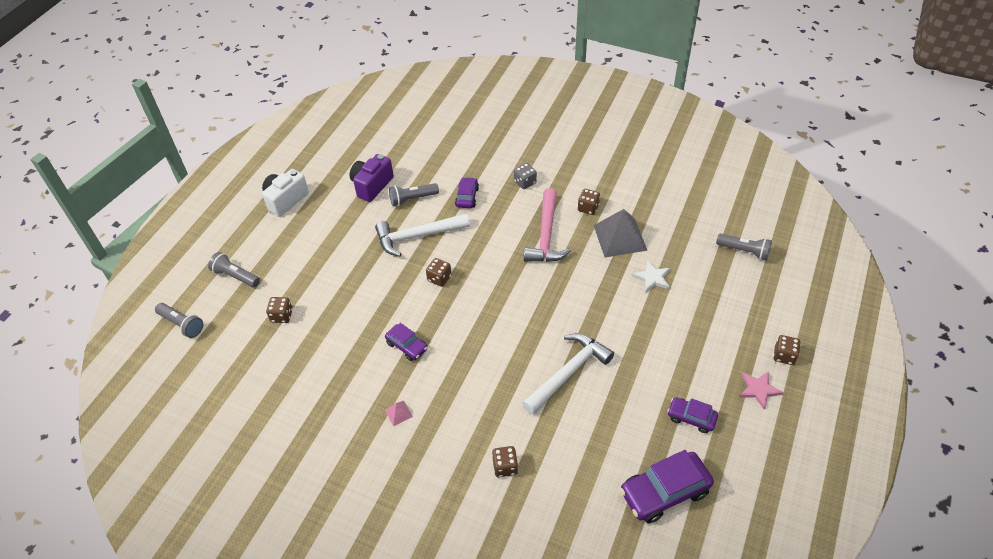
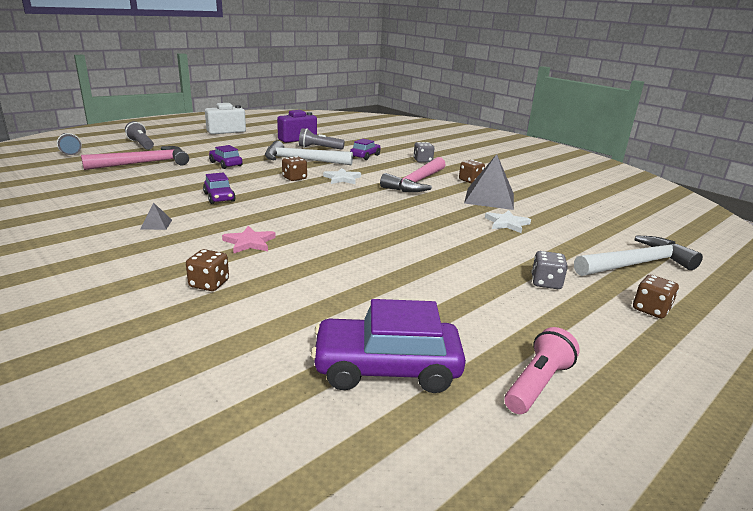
camera: 20 degrees right, 25 degrees down
brown dice [266,297,293,323] -> pink hammer [81,146,189,170]
pink pyramid [385,401,413,426] -> grey pyramid [141,202,172,230]
white hammer [522,333,614,414] -> white hammer moved to [574,235,703,276]
purple car [667,397,718,433] -> purple car moved to [209,145,243,169]
grey flashlight [716,233,772,261] -> none
pink star [739,371,783,410] -> pink star moved to [222,226,276,253]
none -> white star [323,168,361,184]
none -> pink flashlight [504,327,580,414]
none -> grey dice [531,251,568,289]

